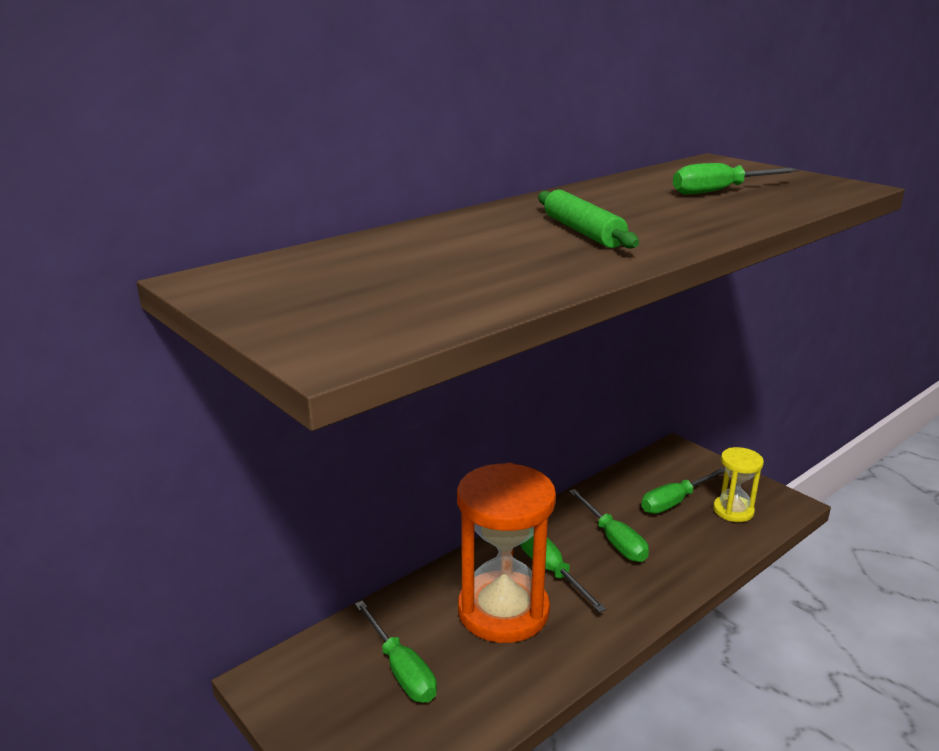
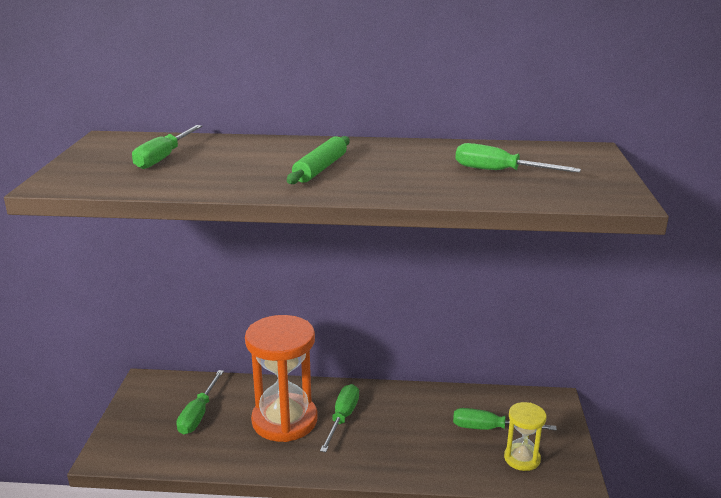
camera: 45 degrees right, 0 degrees up
green screwdriver [569,489,649,562] -> green screwdriver moved to [132,125,202,169]

